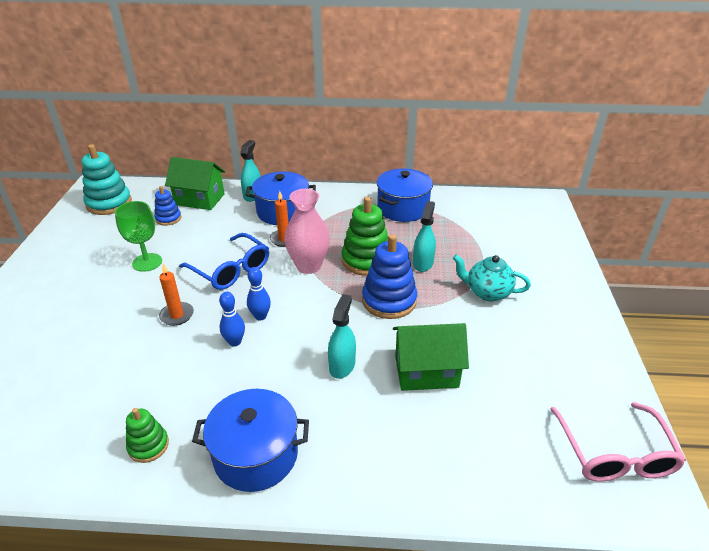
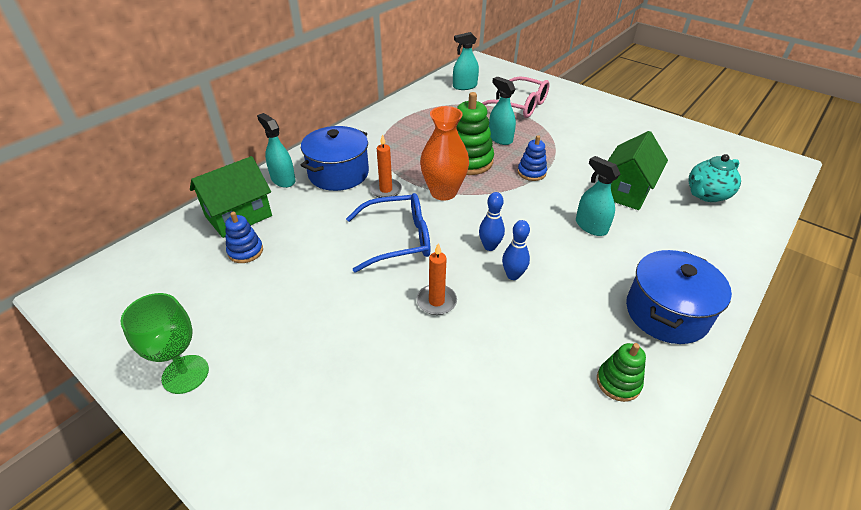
camera: 55 degrees left, 5 degrees up
turquoise stacking toy [81,144,132,215] -> none
green goblet [115,201,162,272] -> green goblet moved to [120,293,209,394]
pink vase [284,189,330,274] -> orange vase [420,106,469,201]
blue stacking toy [362,234,417,319] -> blue stacking toy [518,135,547,181], size x0.56
blue pot [377,169,433,222] -> none
turquoise teapot [453,254,531,301] -> turquoise teapot moved to [688,154,741,202]
pink glasses [550,402,686,482] -> pink glasses moved to [482,76,550,118]
none -> turquoise spray bottle [453,32,479,90]

